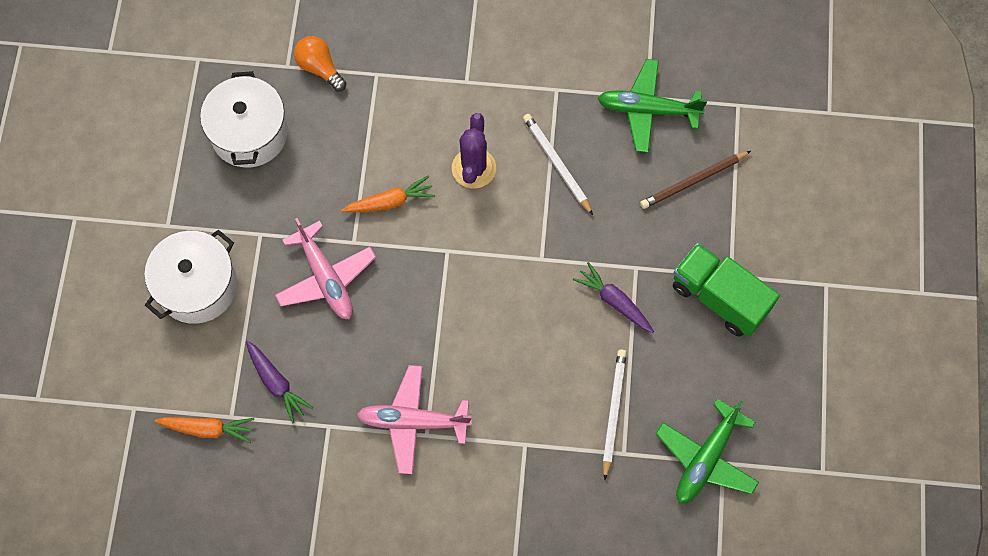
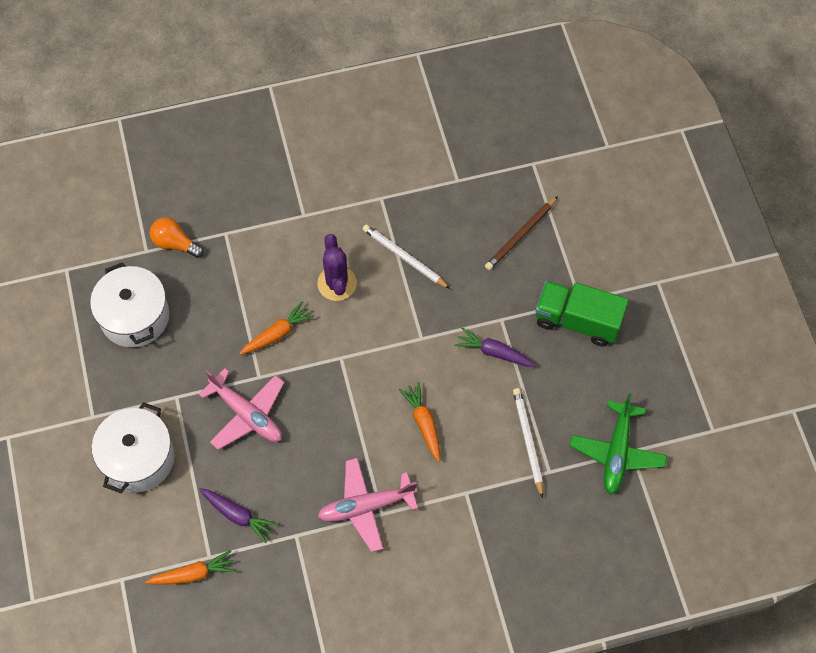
camera: 20 degrees left, 5 degrees down
green plane [598,59,707,153] -> none
none -> orange carrot [399,382,440,462]

